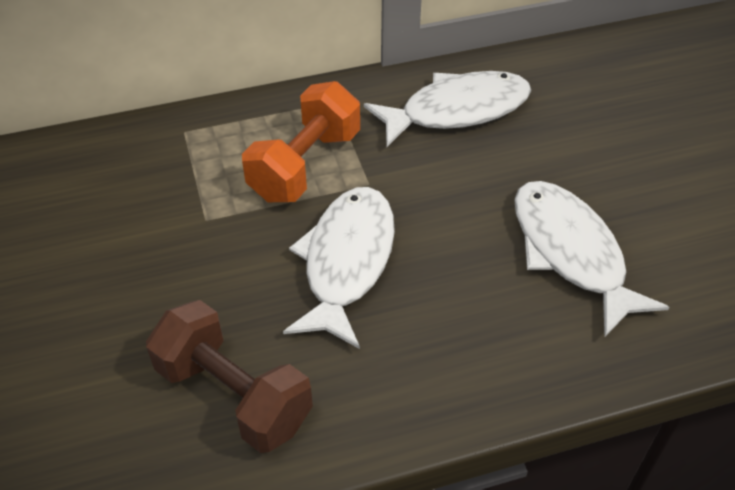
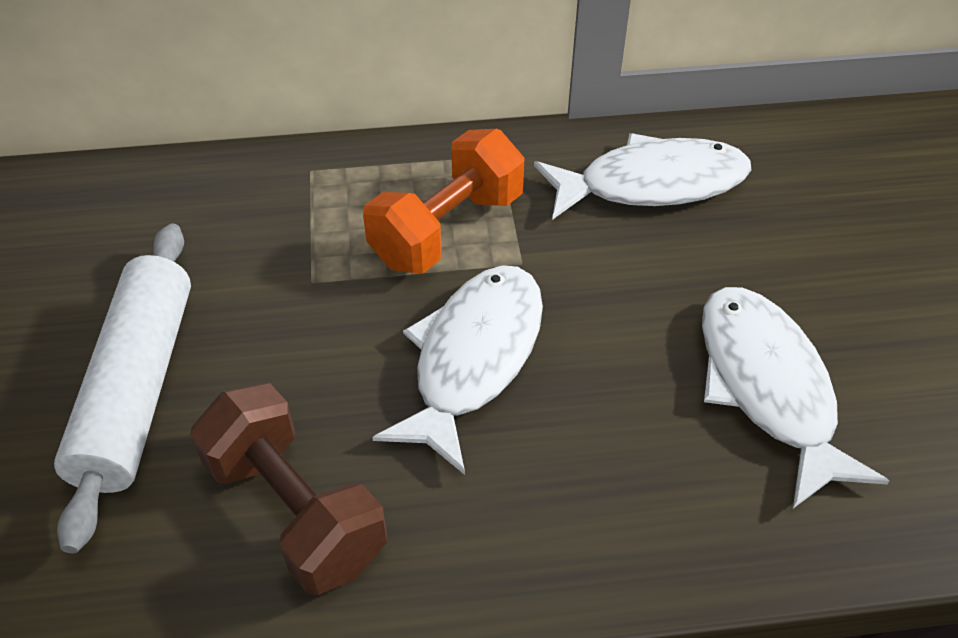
camera: 10 degrees right, 0 degrees up
none -> white rolling pin [54,223,191,553]

